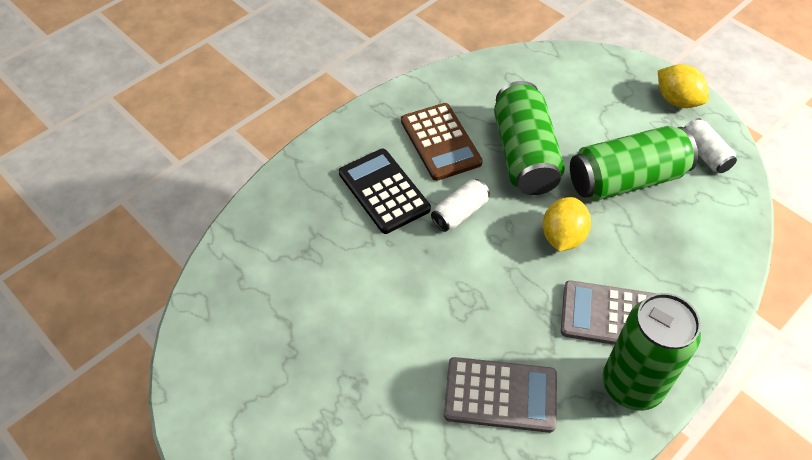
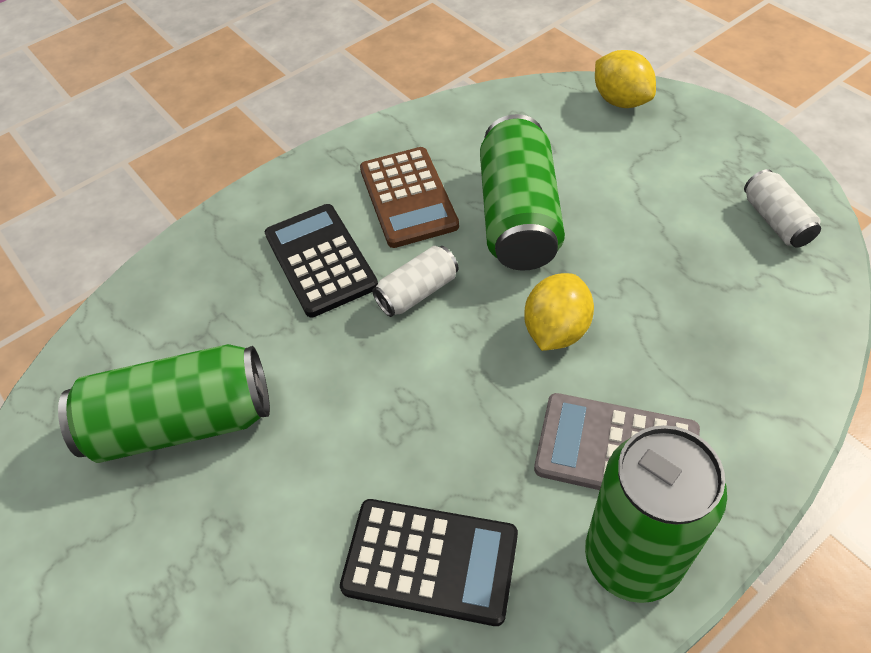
camera: 10 degrees right, 0 degrees up
grey calculator [444,357,557,433] -> black calculator [340,499,518,626]
green can [570,126,698,201] -> green can moved to [58,344,270,463]
yellow lemon [658,64,709,108] -> yellow lemon moved to [595,50,656,108]

